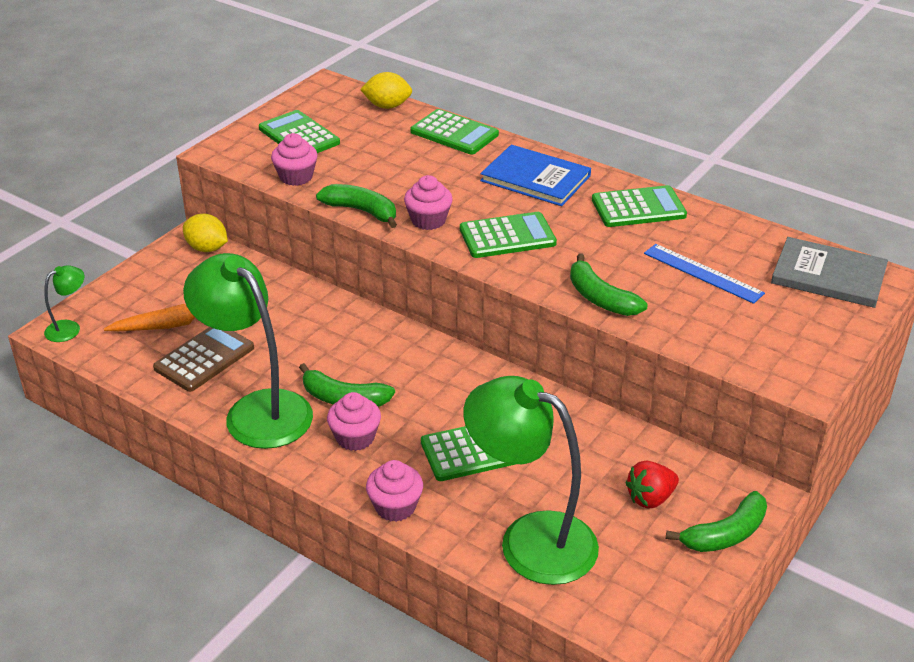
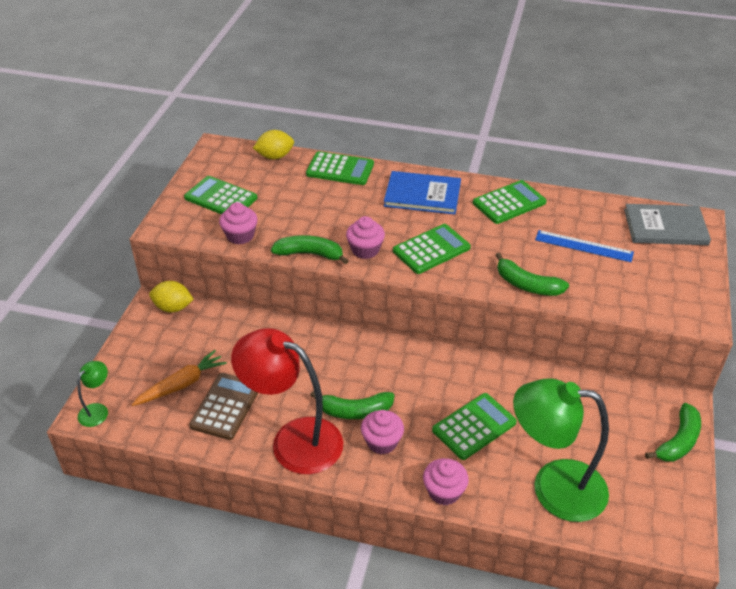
camera: 20 degrees left, 5 degrees up
green lamp [183,253,313,449] -> red lamp [231,328,343,474]
red strawberry [626,461,679,509] -> none

